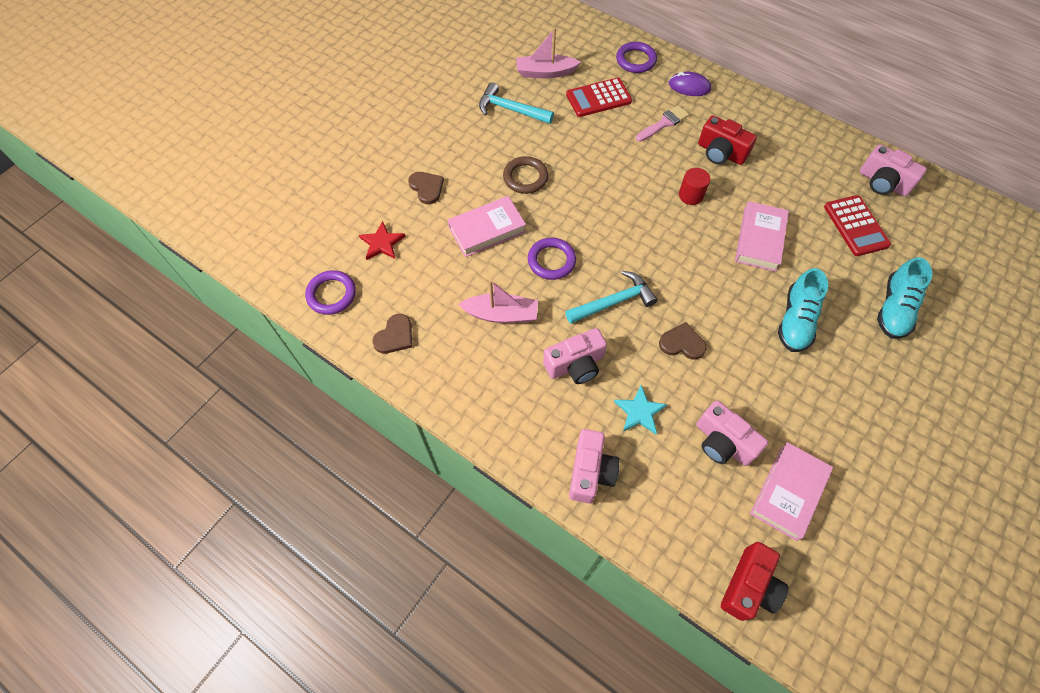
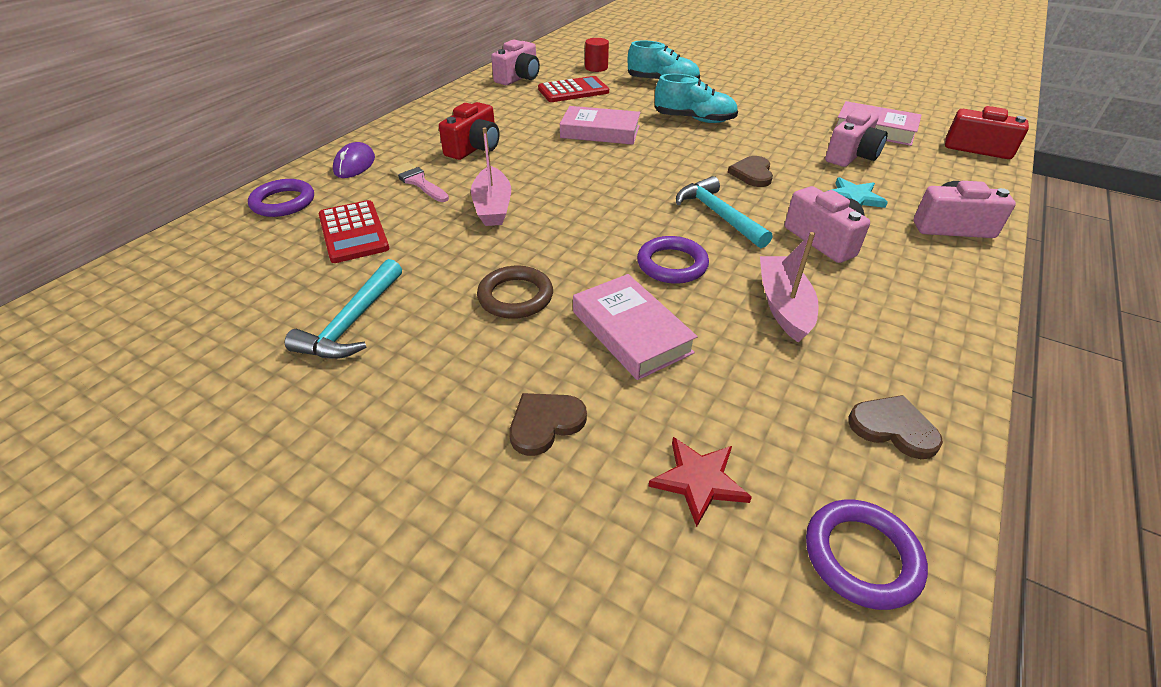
camera: 95 degrees left, 20 degrees down
pink boat [516,28,581,78] -> pink boat moved to [471,127,511,226]
red cylinder [679,168,710,205] -> red cylinder moved to [585,38,609,72]

